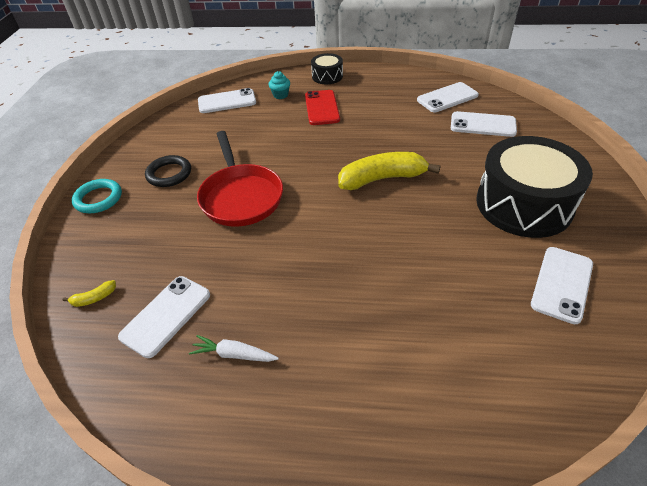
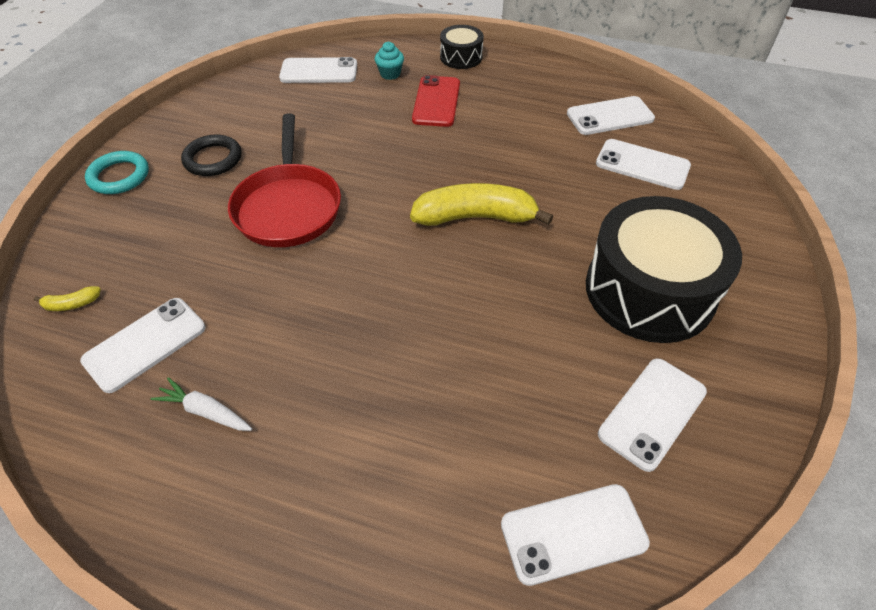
camera: 10 degrees right, 5 degrees up
none -> white phone [501,484,650,586]

